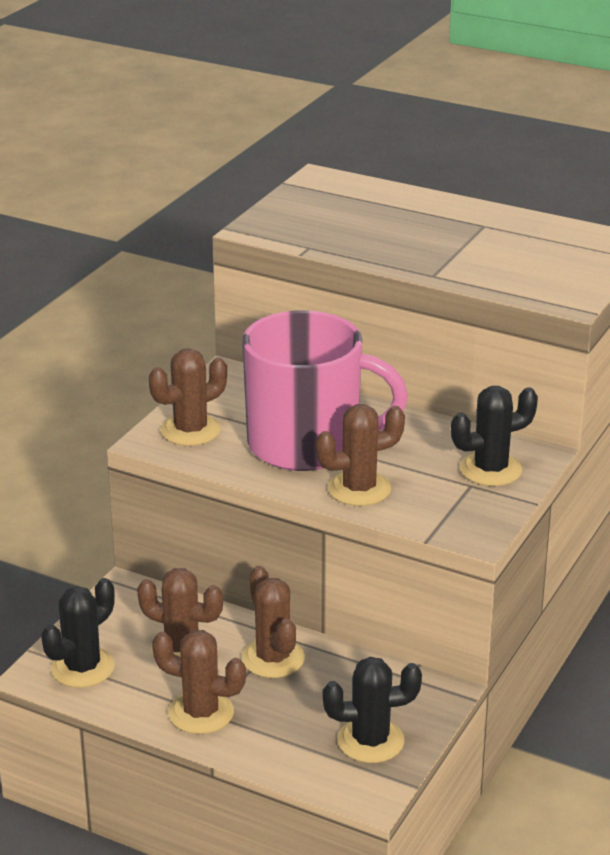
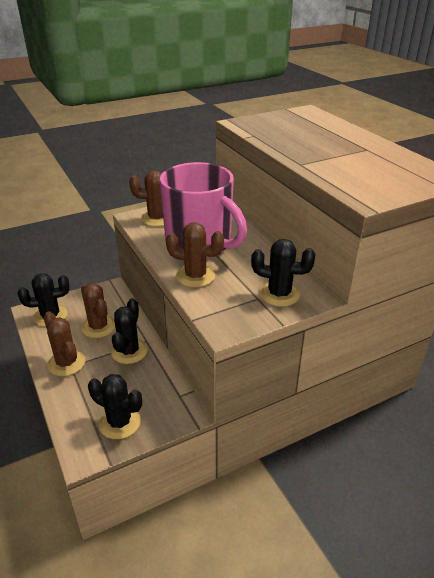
camera: 35 degrees right, 5 degrees up
brown cactus [242,566,305,678] -> black cactus [111,298,148,364]

